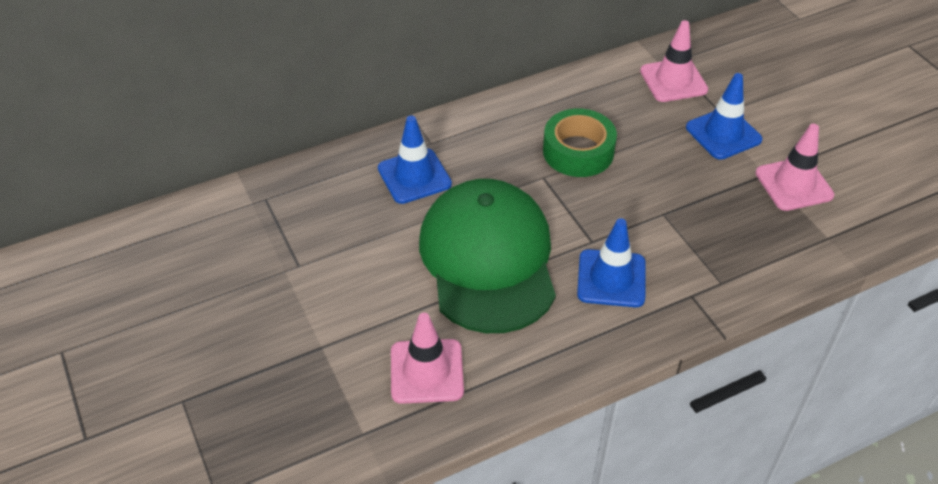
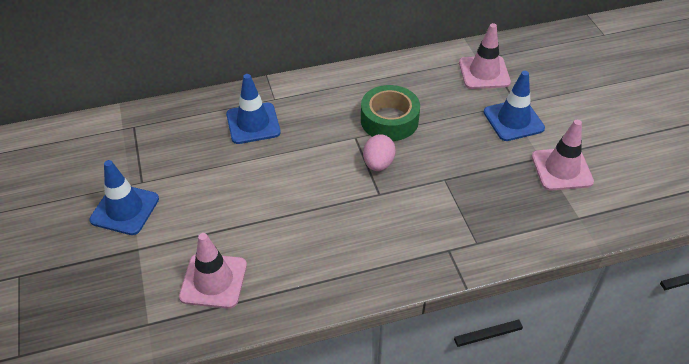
camera: 10 degrees right, 0 degrees up
green cap [419,179,556,333] -> none
blue traffic cone [577,218,646,307] -> blue traffic cone moved to [89,160,159,235]
none -> pink egg [363,134,396,171]

